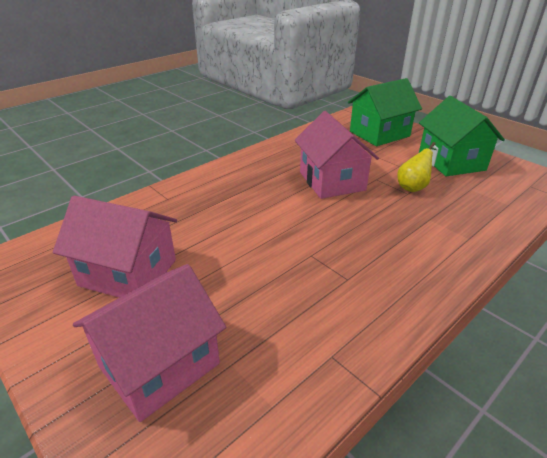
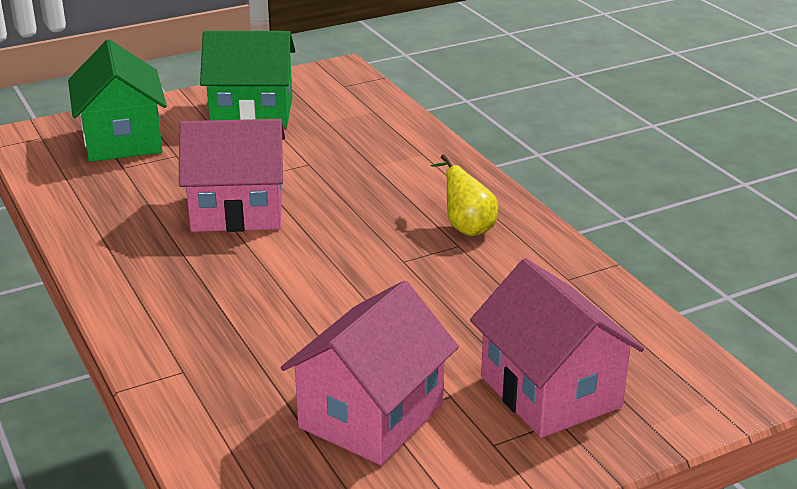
camera: 75 degrees left, 5 degrees down
yellow pear [397,142,437,192] -> yellow pear moved to [431,154,499,236]

